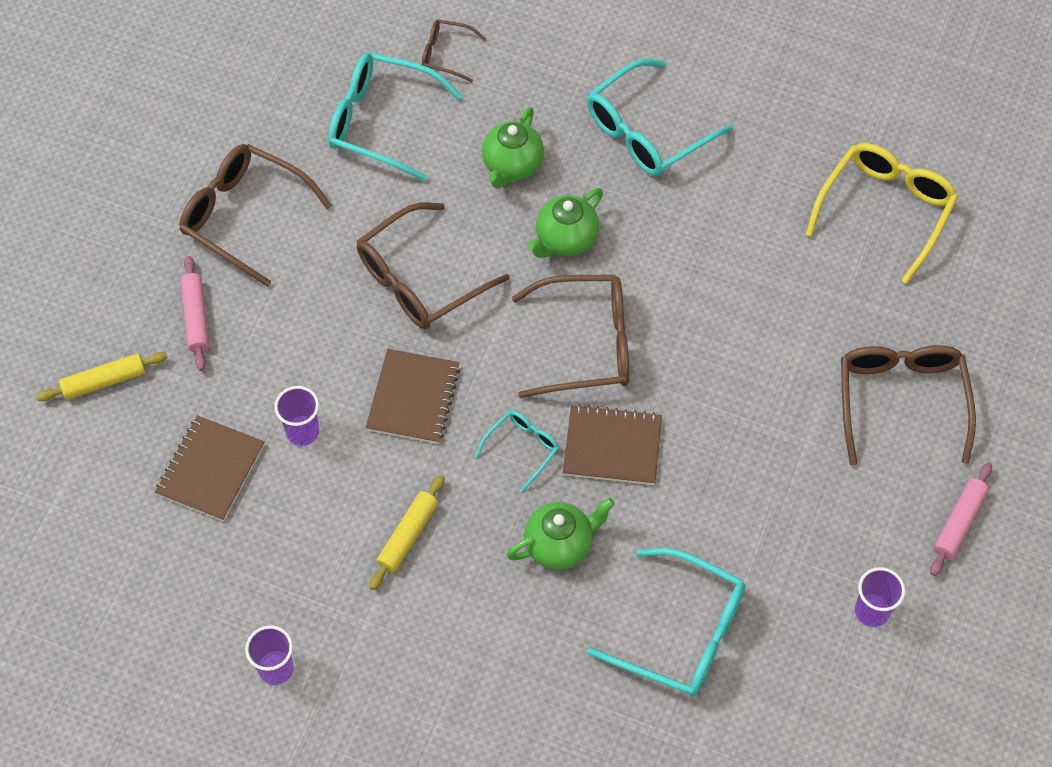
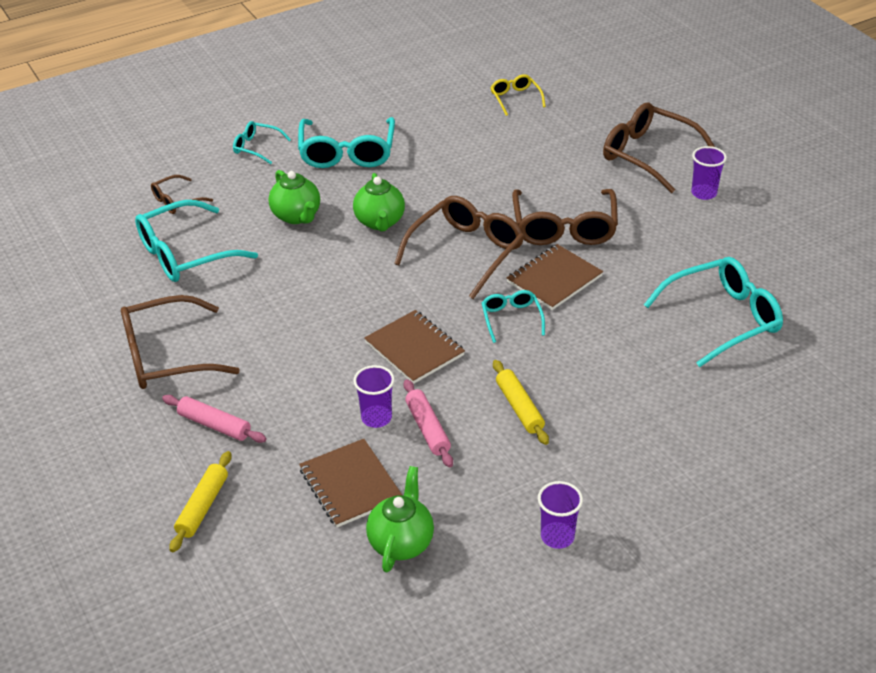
camera: 50 degrees left, 20 degrees down
brown glasses [357,202,510,329] -> brown glasses moved to [512,189,618,245]
green teapot [506,498,615,570] -> green teapot moved to [366,466,434,572]
yellow glasses [806,143,958,284] -> yellow glasses [490,74,546,116], size x0.52
purple cup [855,567,905,627] -> purple cup moved to [691,146,727,200]
pink rolling pin [930,462,992,576] -> pink rolling pin moved to [404,379,453,467]
none -> turquoise glasses [233,121,291,164]

